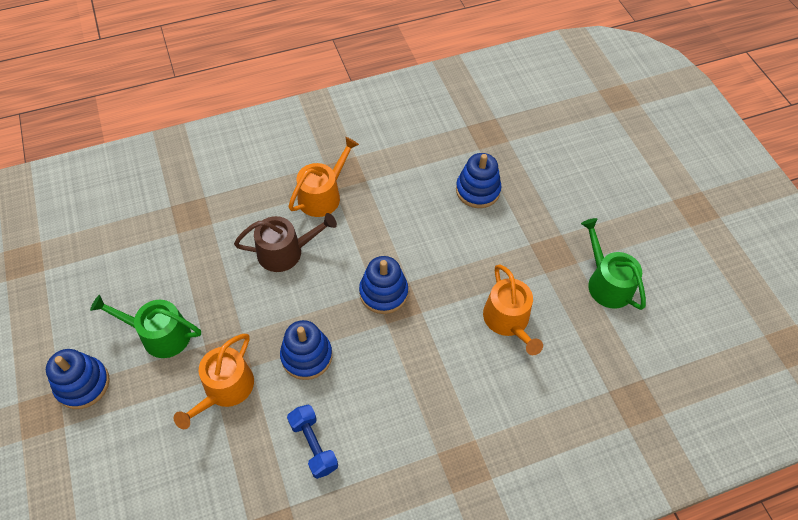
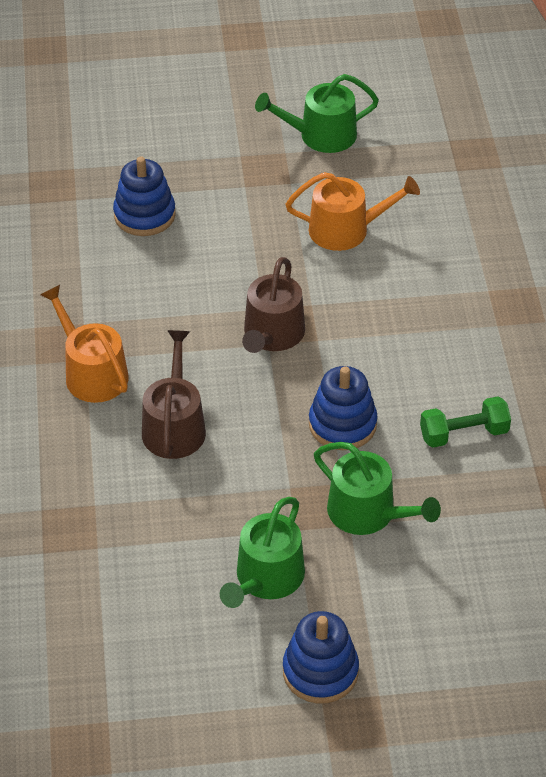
camera: 75 degrees left, 10 degrees down
orange watering can [174,334,254,429] -> green watering can [314,442,441,535]
blue dumbbell [287,404,338,479] -> green dumbbell [420,397,511,448]
blue stacking toy [359,256,408,314] -> brown watering can [242,257,305,353]

